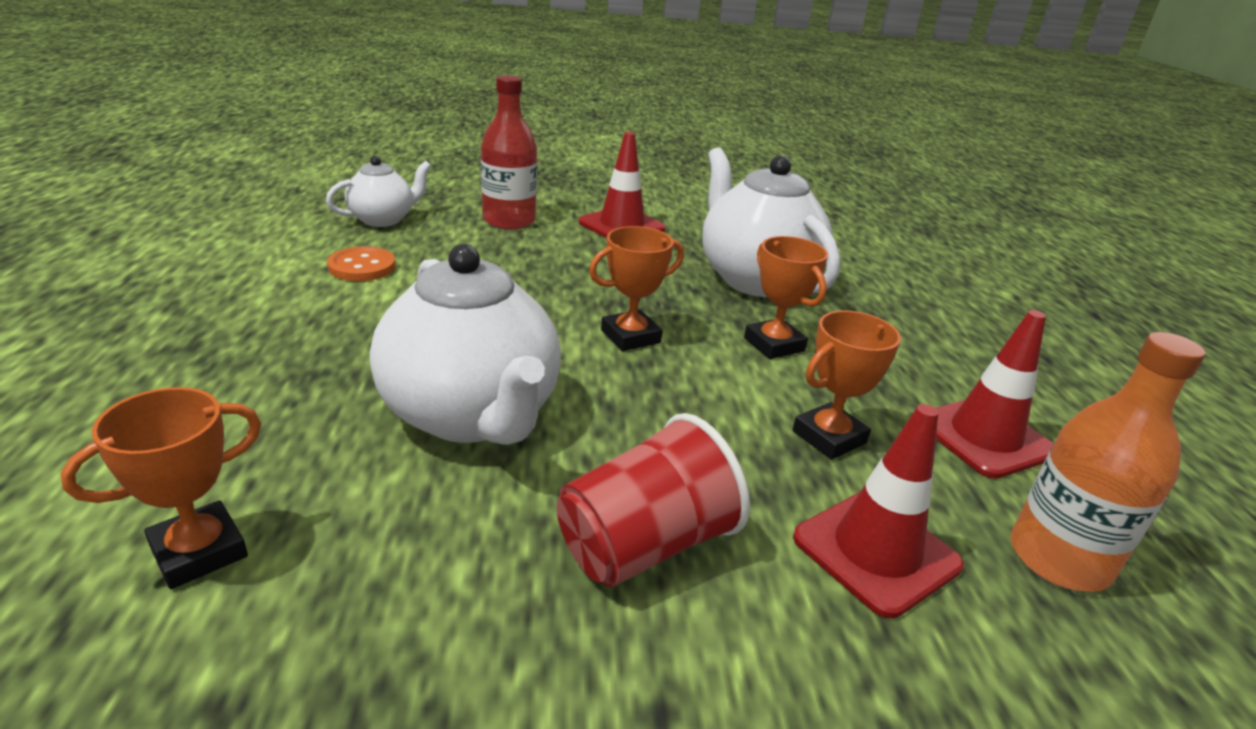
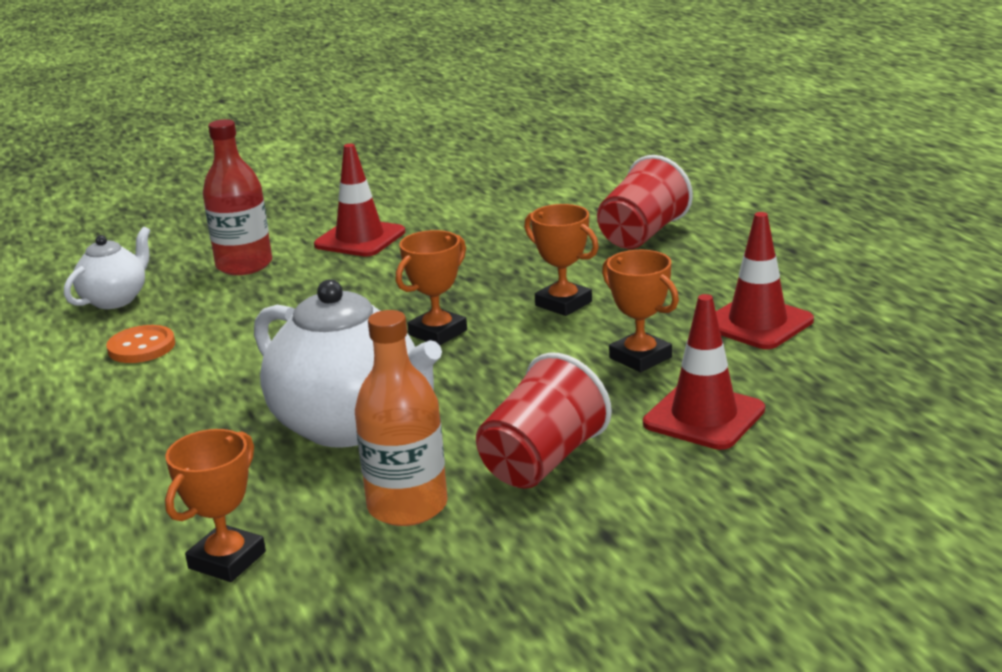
camera: 15 degrees left, 5 degrees down
white teapot [703,147,840,297] -> none
orange trophy [792,310,901,460] -> orange trophy turned 75 degrees counterclockwise [602,250,679,372]
orange bottle [1011,332,1205,592] -> orange bottle moved to [355,310,448,526]
none -> red cup [597,155,693,249]

